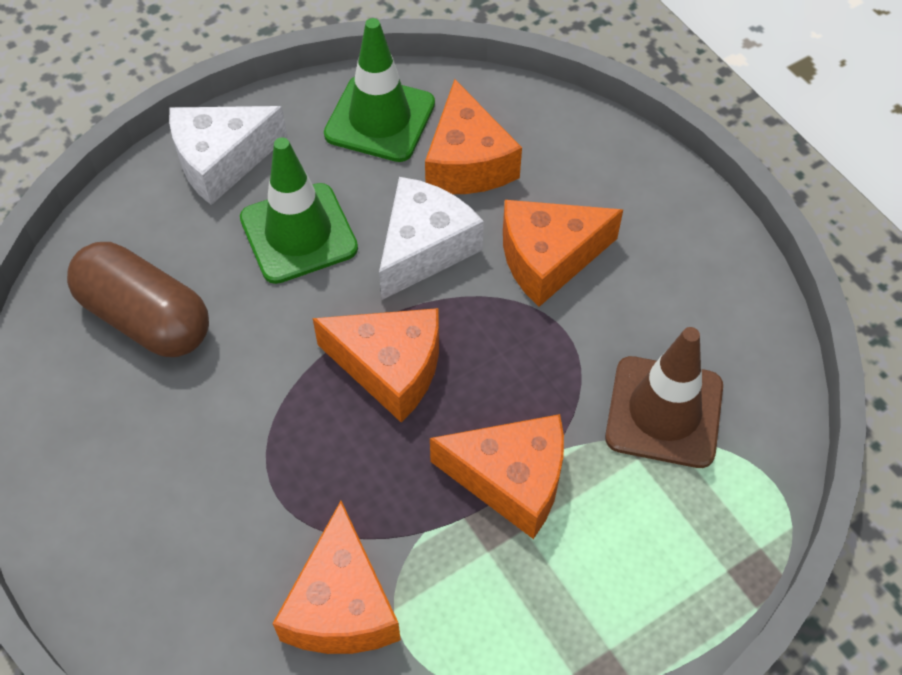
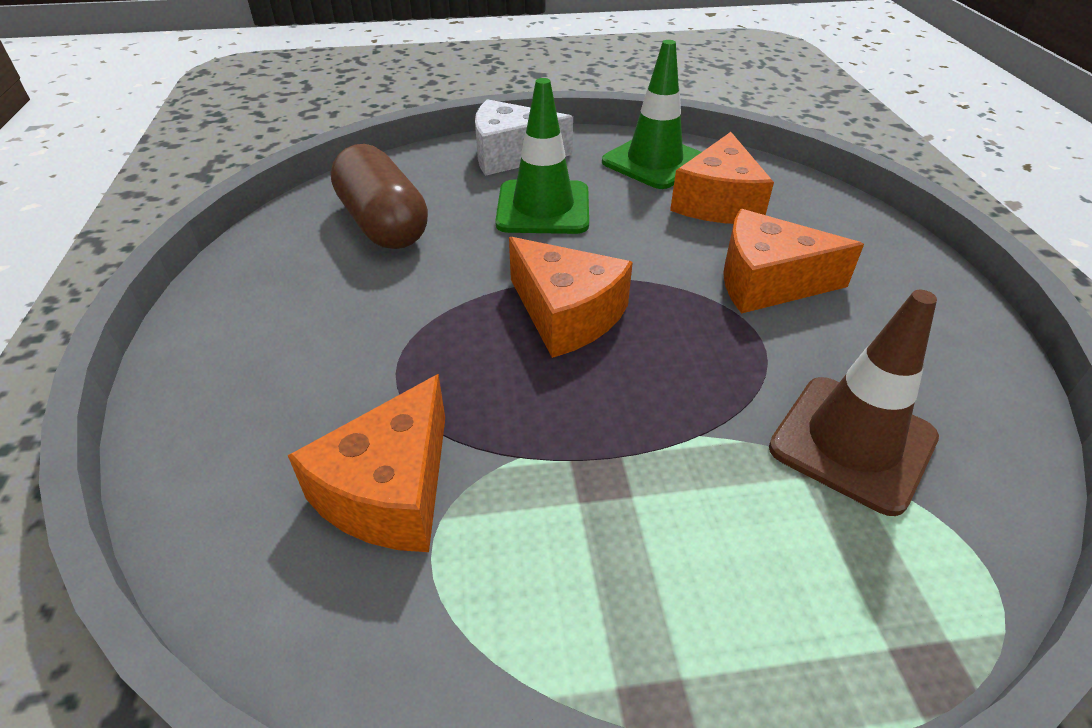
camera: 25 degrees right, 15 degrees down
white cheese [379,177,484,300] -> none
orange cheese [430,414,564,539] -> none

